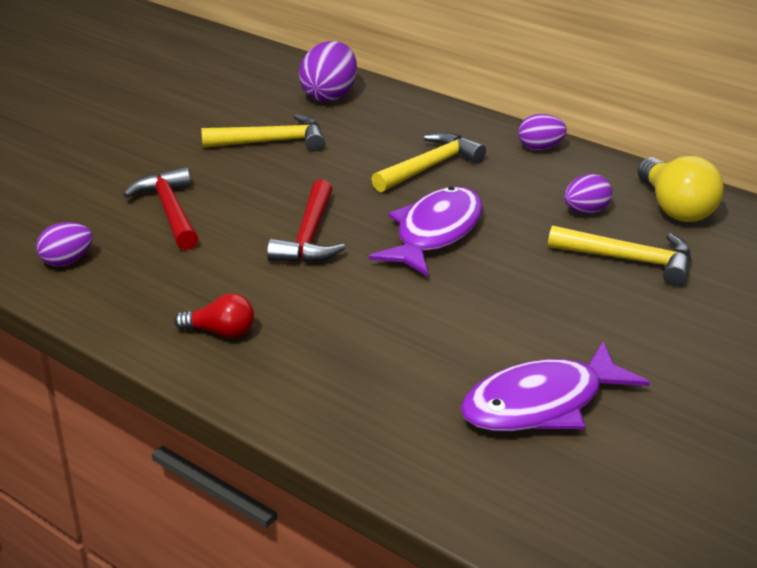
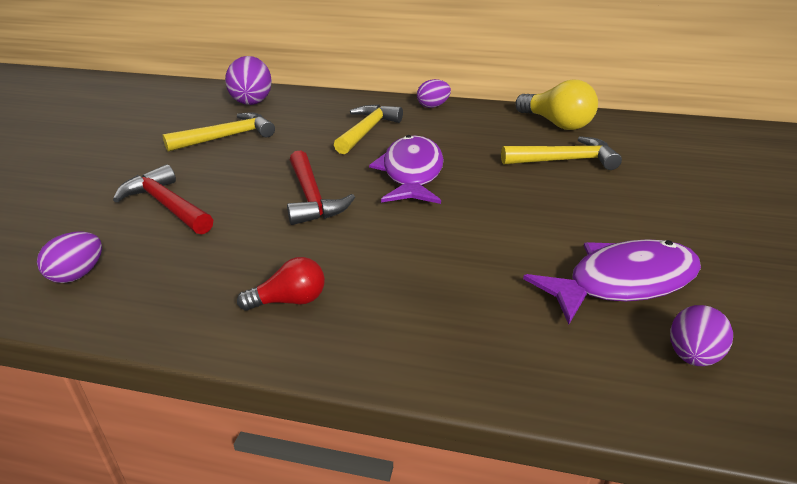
camera: 25 degrees left, 0 degrees up
purple fish [460,342,650,432] -> purple fish turned 150 degrees counterclockwise [523,239,701,325]
purple egg [564,174,612,214] -> purple egg moved to [670,305,733,366]

